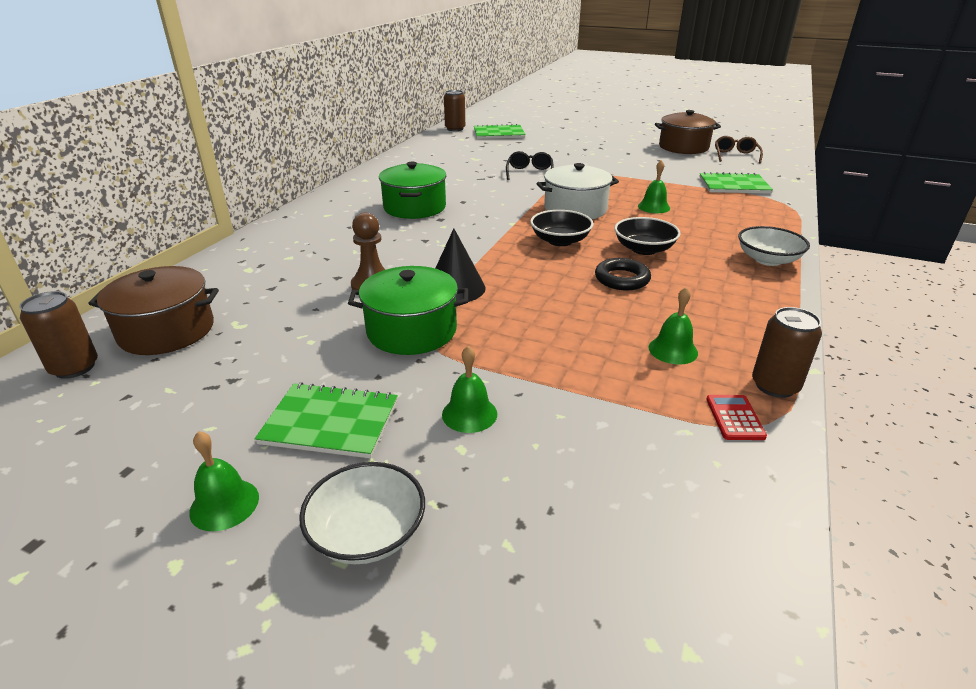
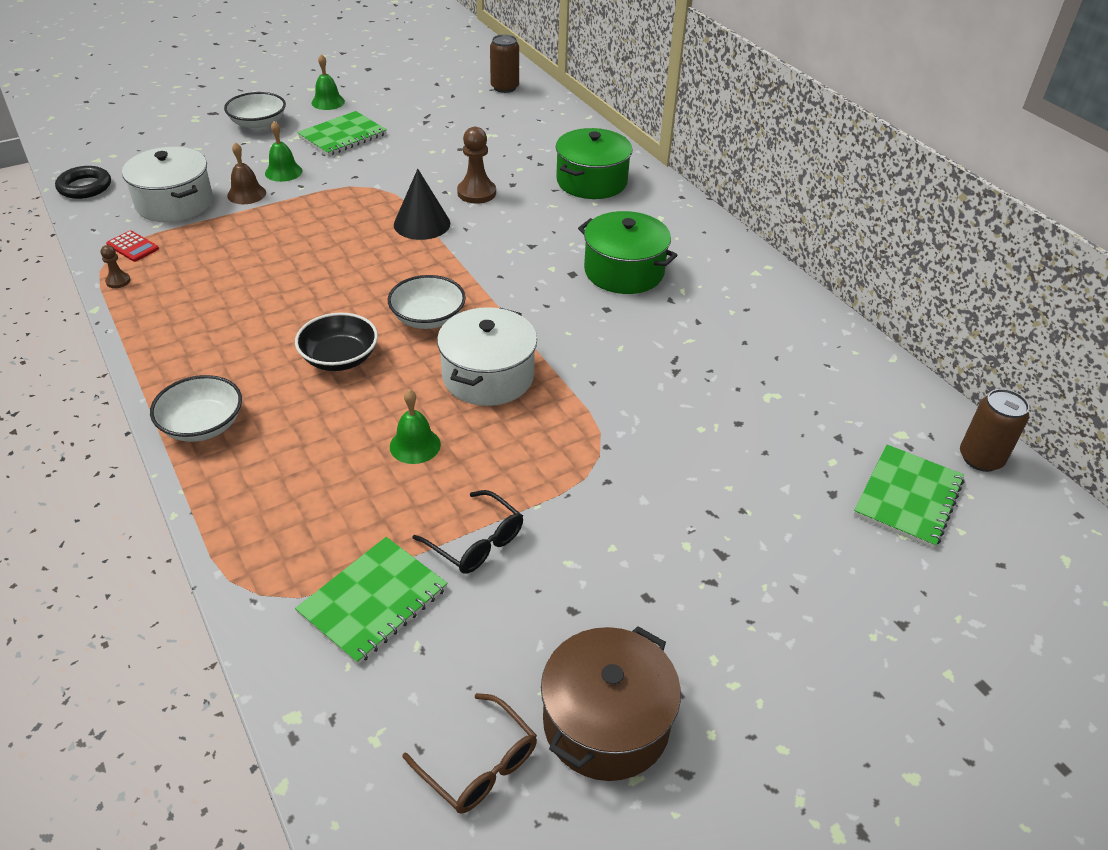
camera: 125 degrees right, 10 degrees up
brown pot [89,266,219,355] -> none
green pot [348,266,468,355] -> green pot moved to [556,128,632,199]
black glasses [506,151,554,180] -> black glasses moved to [412,490,523,574]
black bowl [530,210,594,246] -> white bowl [388,275,466,329]
black ring [595,258,651,291] -> black ring moved to [55,166,111,199]
green bell [649,287,698,365] -> none
brown can [752,307,822,398] -> brown pawn [101,245,131,288]
none -> white pot [122,147,213,222]
none -> brown bell [227,142,266,204]

